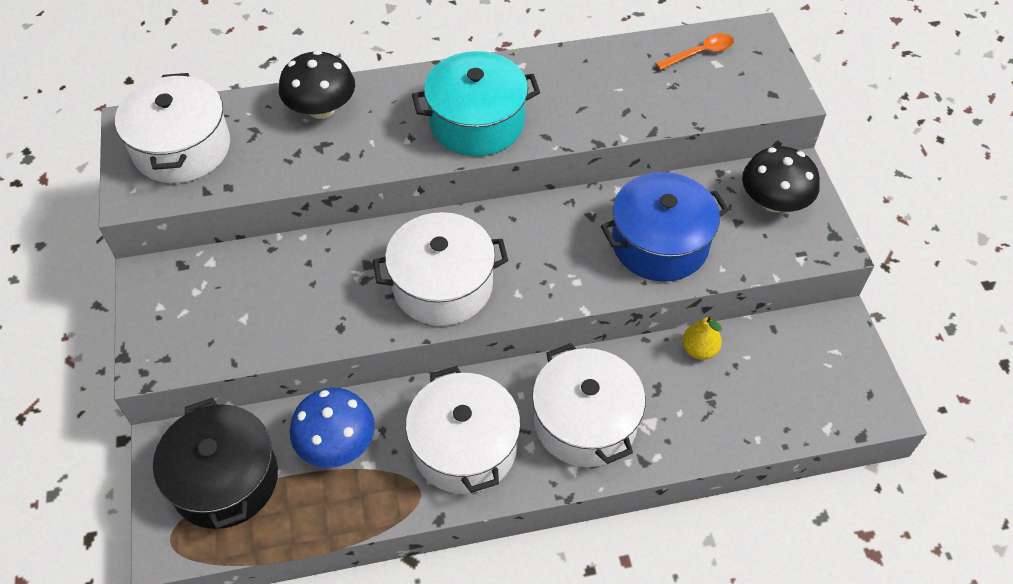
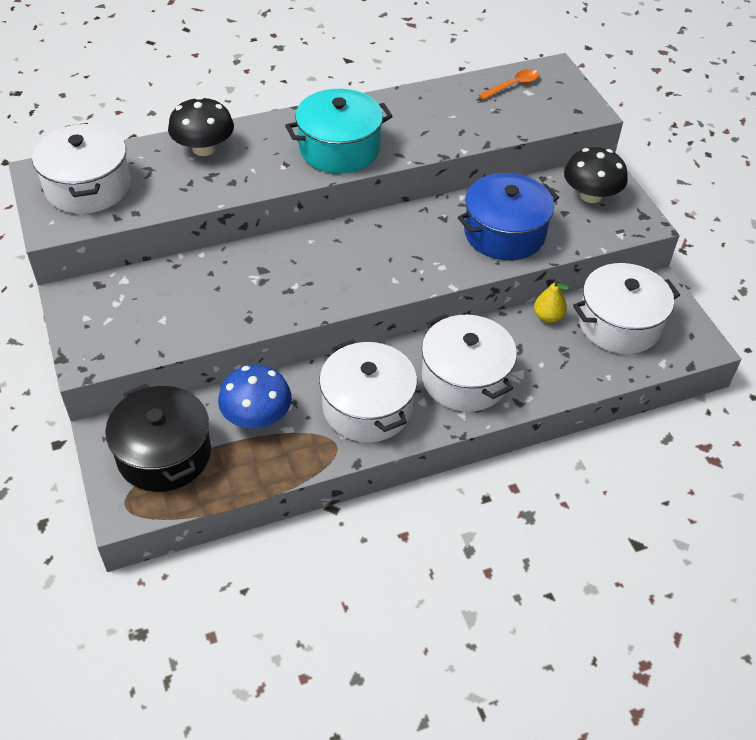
camera: 10 degrees left, 5 degrees down
white pot [373,212,508,326] -> white pot moved to [573,263,680,354]

